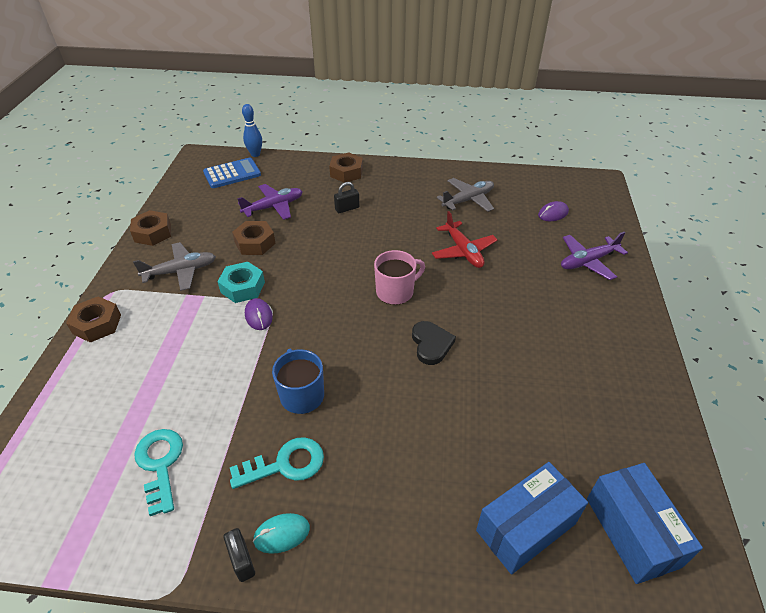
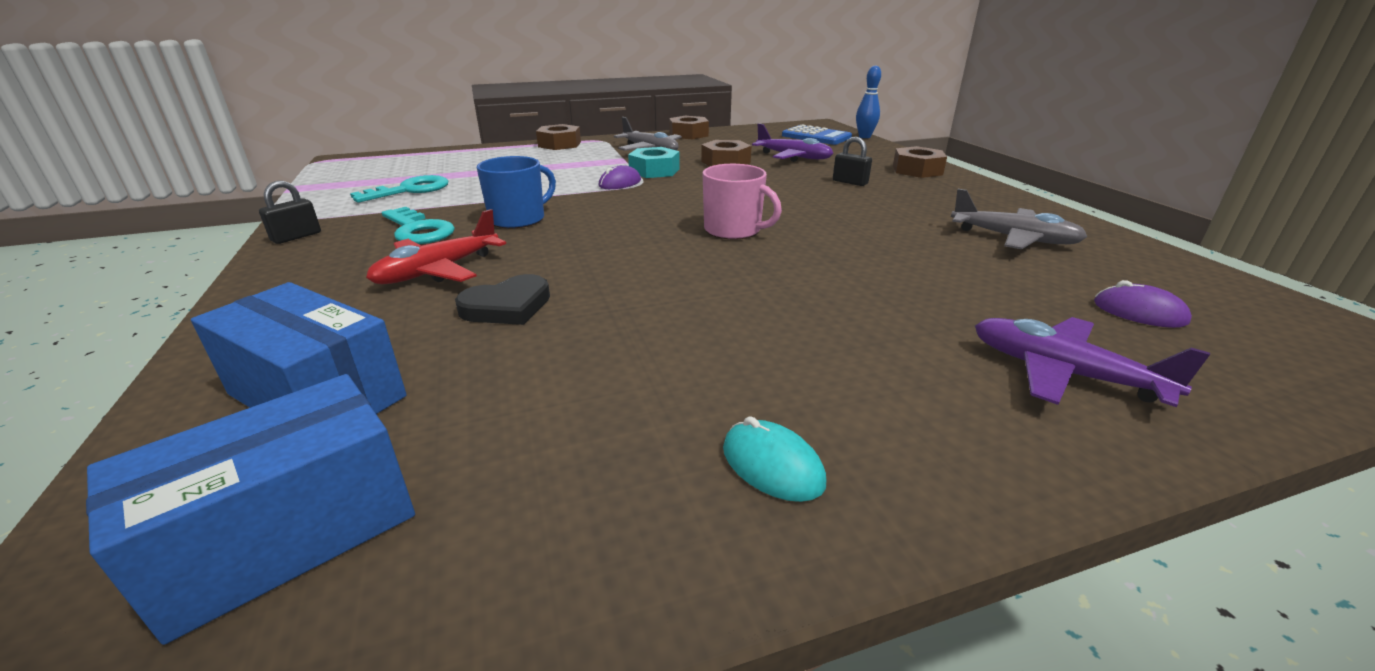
camera: 65 degrees right, 15 degrees down
turquoise mouse [253,513,310,554] -> turquoise mouse moved to [723,416,827,502]
black heart [412,321,456,365] -> black heart moved to [455,274,550,325]
red plane [432,211,497,268] -> red plane moved to [366,209,506,284]

